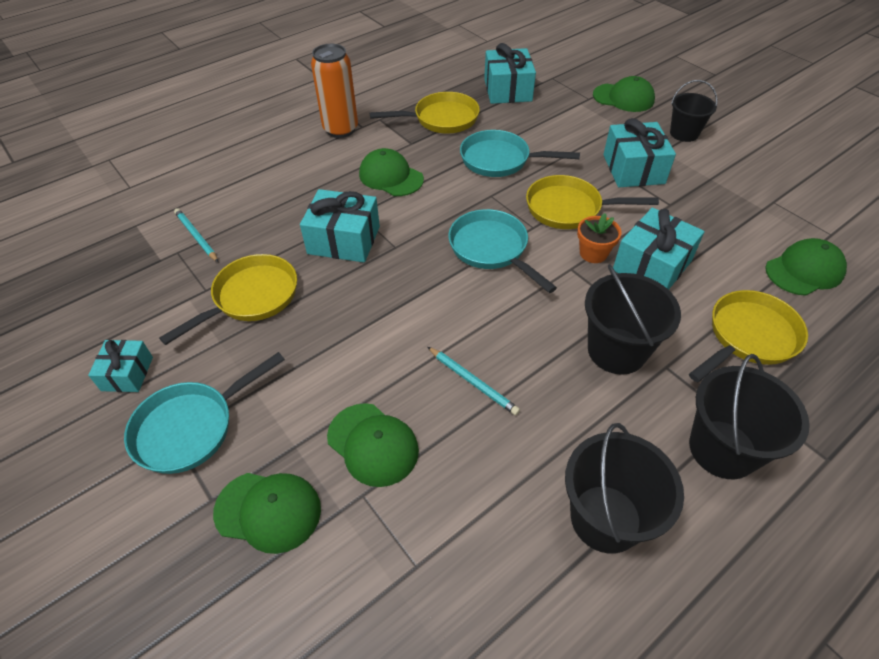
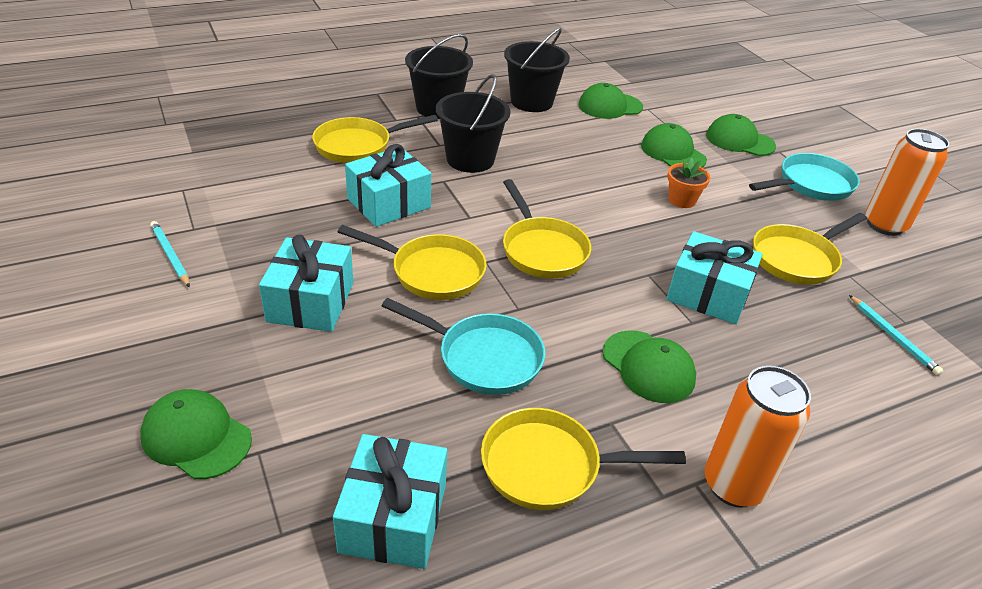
camera: 170 degrees left, 10 degrees down
turquoise gift [88,340,153,392] -> orange can [865,129,949,236]
turquoise pencil [428,347,520,415] -> turquoise pencil moved to [150,221,190,287]
turquoise pan [448,209,557,293] -> yellow pan [503,179,591,278]
orange flower pot [577,213,622,263] -> orange flower pot moved to [667,158,710,208]
black bucket [670,80,718,142] -> none
green cap [765,238,847,296] -> green cap moved to [579,83,643,119]

